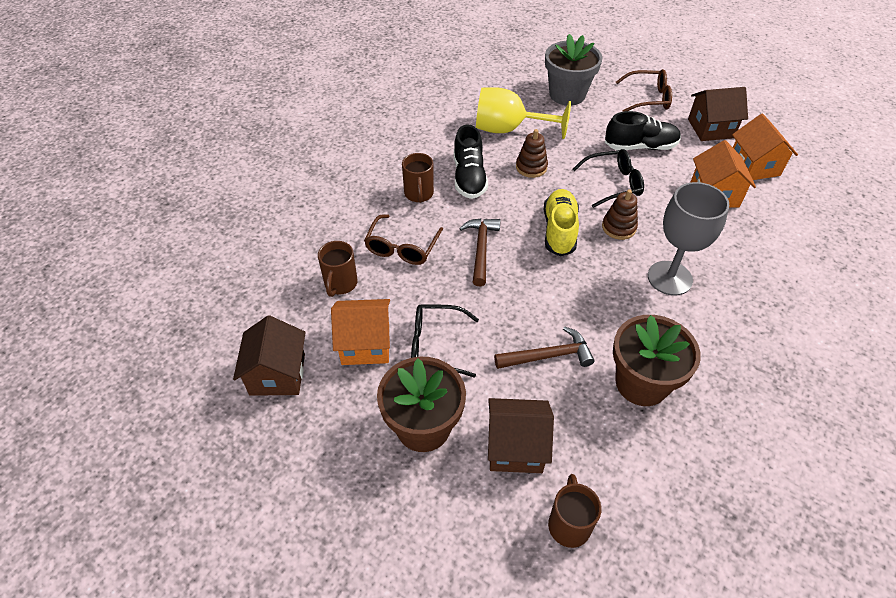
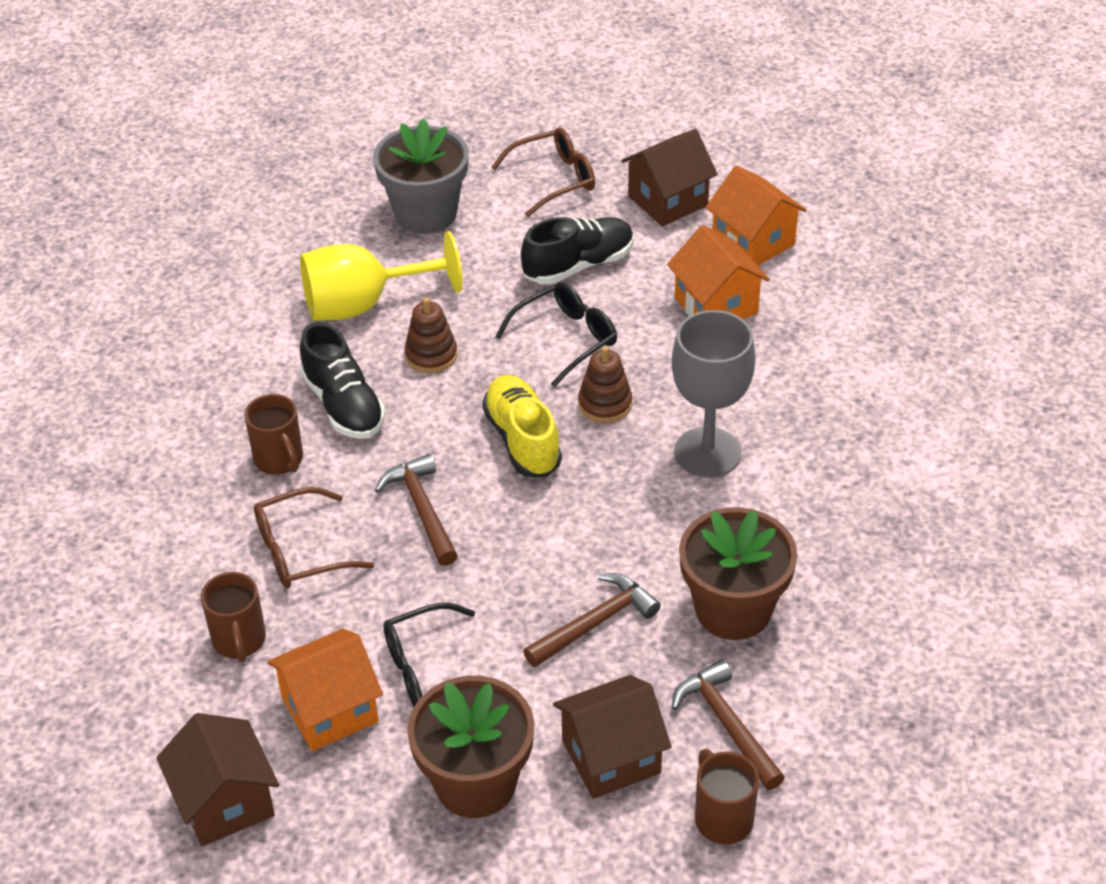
camera: 25 degrees left, 5 degrees down
brown glasses [364,214,443,265] -> brown glasses turned 75 degrees clockwise [254,487,374,589]
none -> brown hammer [672,660,785,790]

